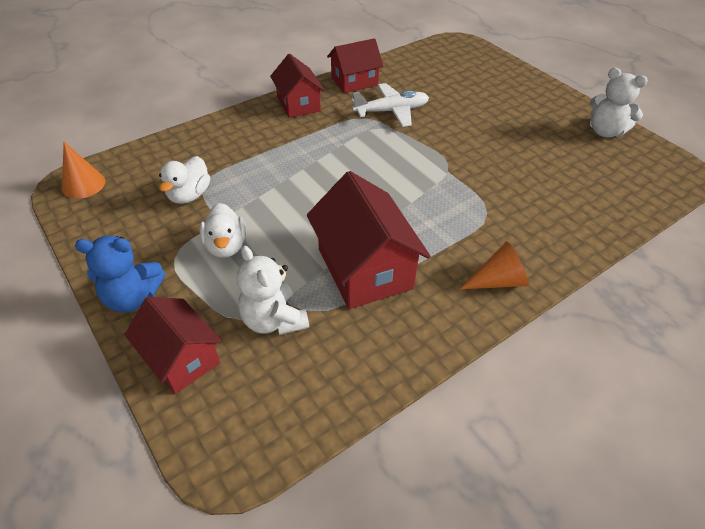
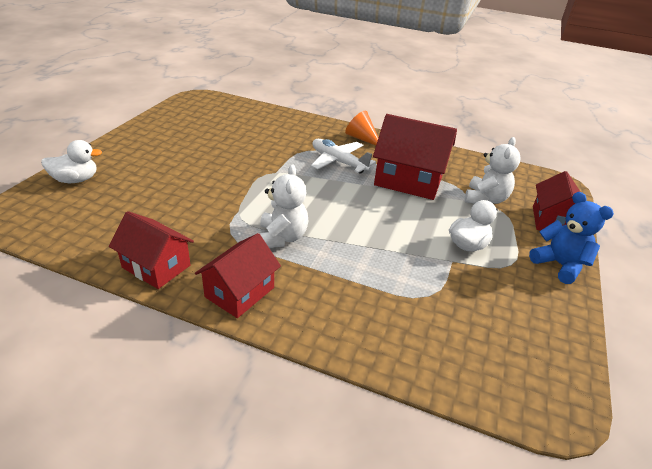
camera: 125 degrees left, 10 degrees down
orange cone [62,142,105,199] -> none
white duck [159,156,210,204] -> white duck moved to [41,140,102,183]
red house [307,171,431,309] -> red house turned 75 degrees clockwise [373,114,457,200]
white plane [352,83,429,127] -> white plane moved to [311,139,376,174]
white teddy bear [590,68,648,138] -> white teddy bear moved to [259,164,308,248]

